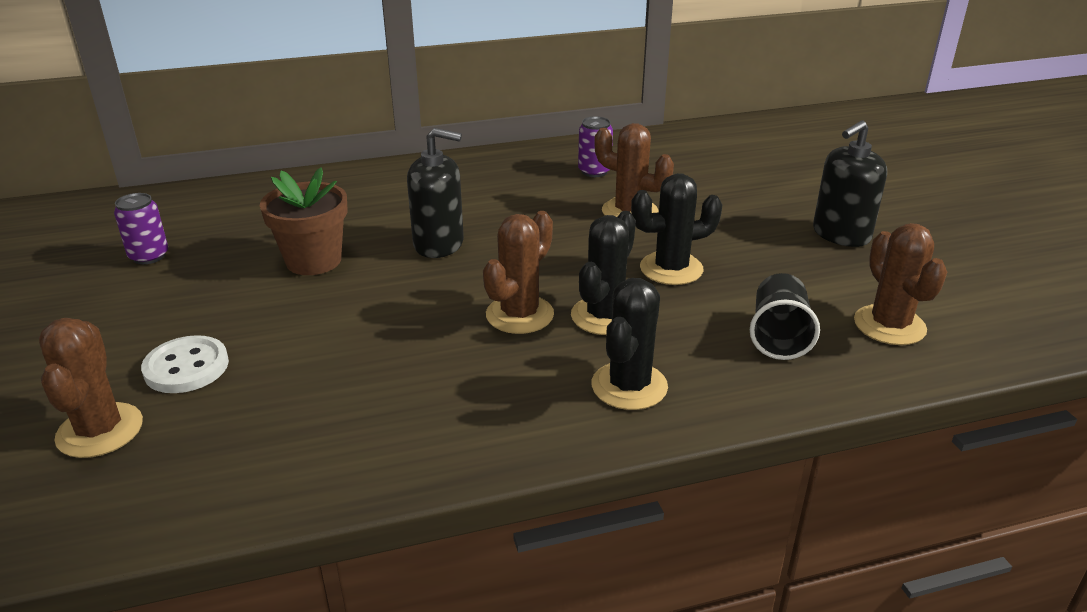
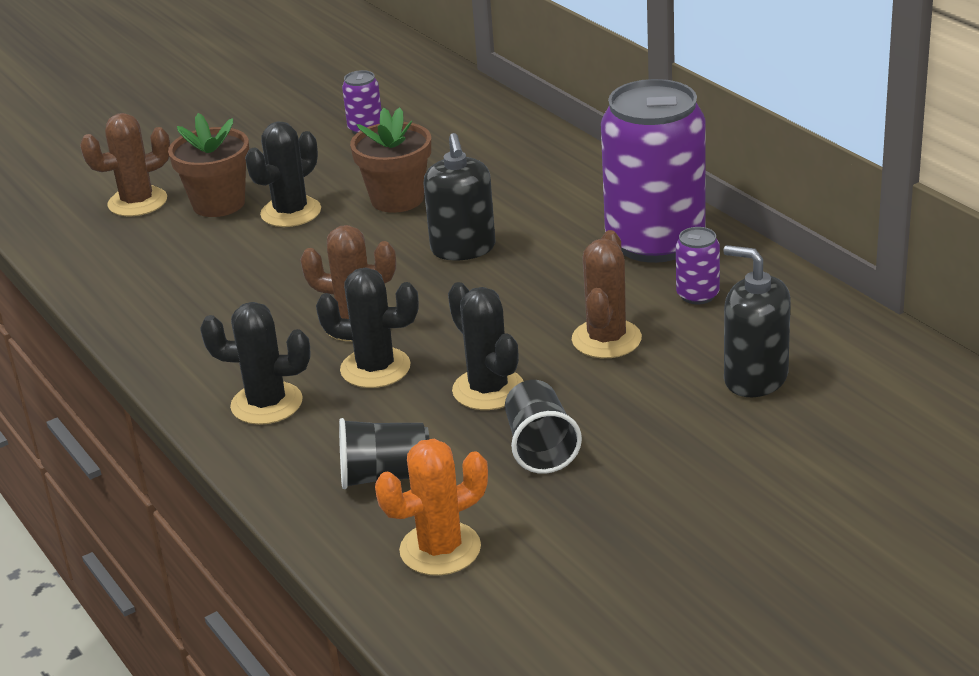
camera: 75 degrees right, 0 degrees up
white button [141,335,229,393] -> brown flower pot [168,113,249,217]
black soap dispenser [813,121,887,247] -> black soap dispenser moved to [724,245,791,397]
brown cactus [854,223,947,345] -> orange cactus [375,439,488,576]
none -> black cactus [245,121,321,227]
none -> black cup [505,380,582,474]
none -> purple can [601,79,706,263]

